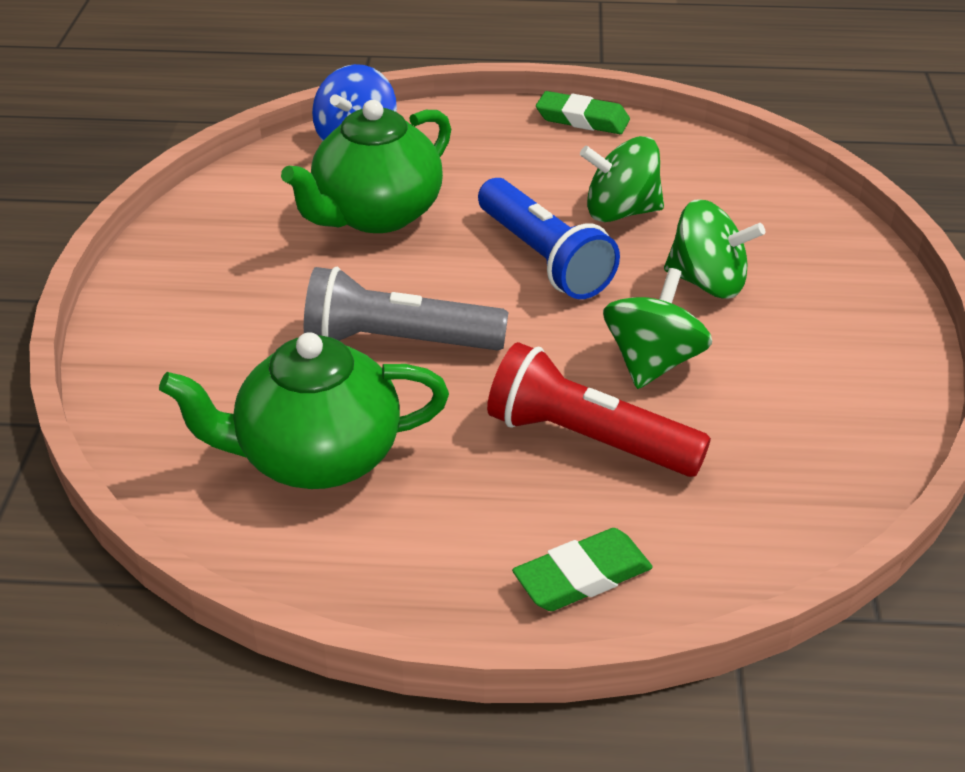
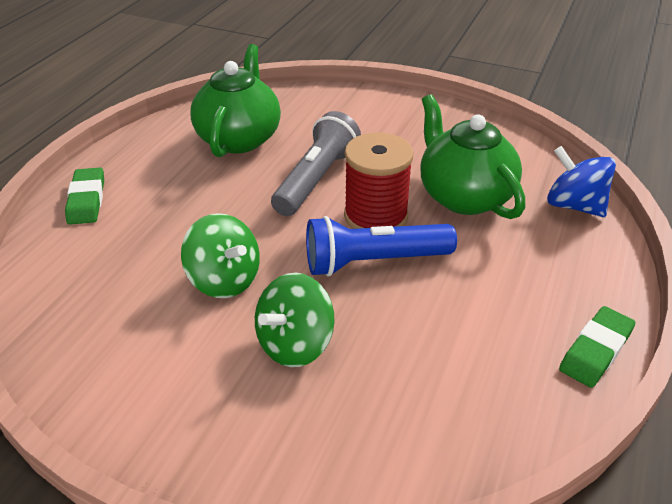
camera: 110 degrees right, 0 degrees up
red flashlight [487,342,711,477] -> none
green spinning top [580,136,664,222] -> none
none -> red spool [344,132,413,229]

